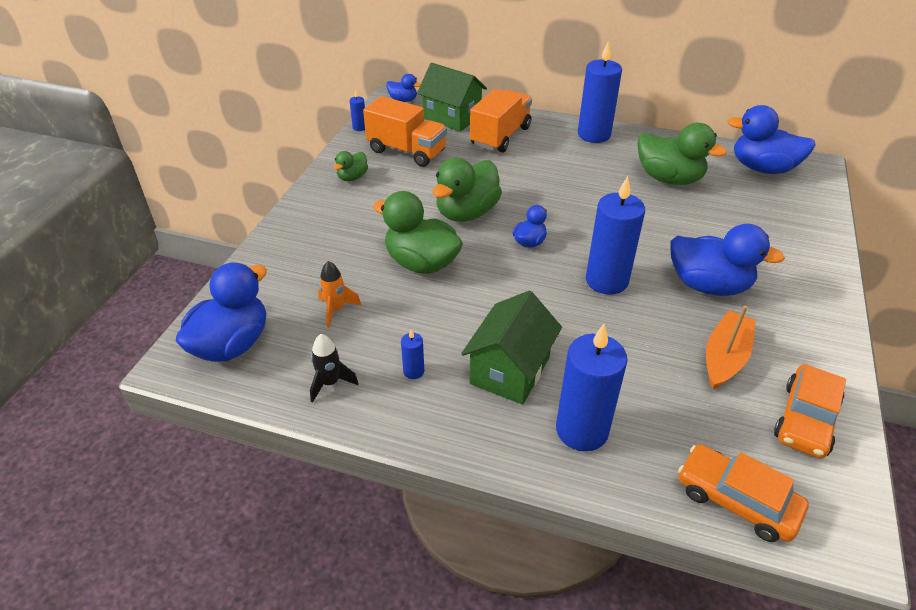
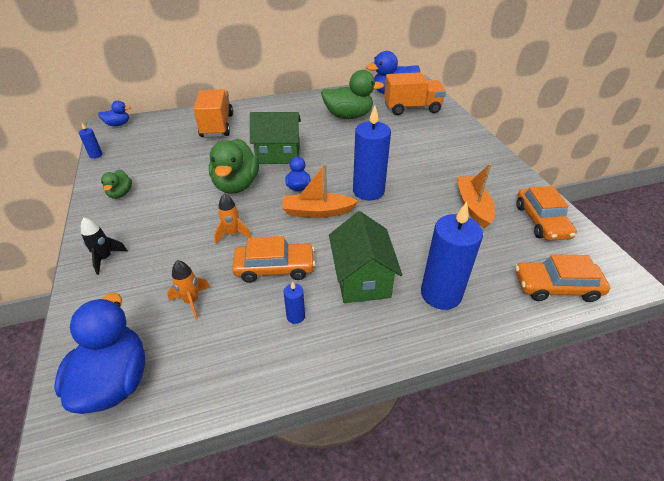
camera: 35 degrees left, 0 degrees up
black rocket [310,334,359,403] -> black rocket moved to [81,218,128,275]
orange truck [363,96,447,167] -> orange truck moved to [384,72,446,115]
green duck [373,191,463,274] -> orange rocket [214,193,251,244]
green house [417,63,487,132] -> green house moved to [250,112,301,164]
blue candle [578,41,622,143] -> none
blue duck [670,224,785,296] -> none
none -> orange car [232,236,315,283]
none -> orange boat [282,164,358,218]

